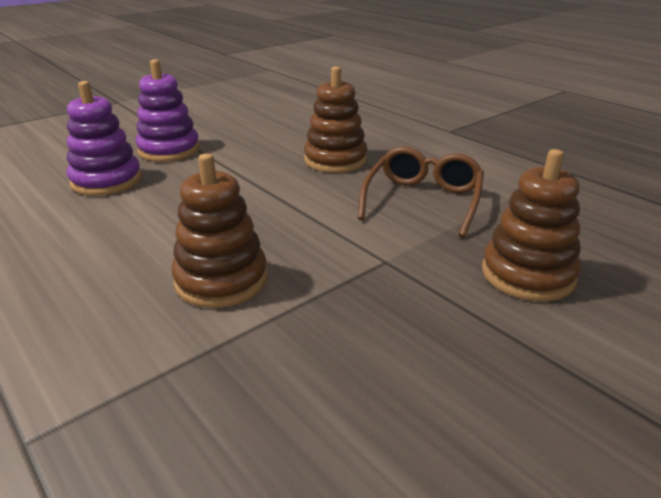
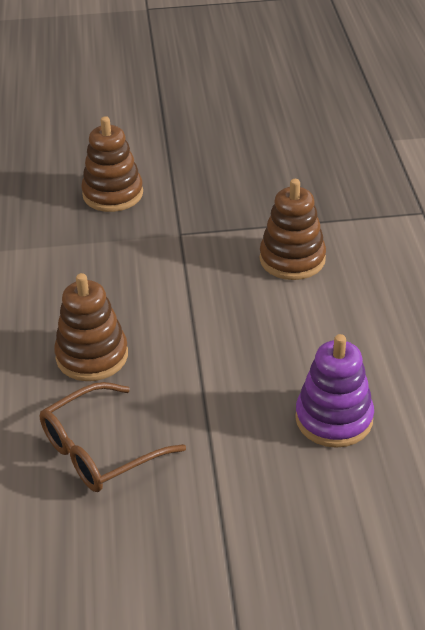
camera: 145 degrees left, 10 degrees up
purple stacking toy [135,59,200,162] -> none
brown glasses [358,147,484,237] -> brown glasses moved to [40,382,186,492]

